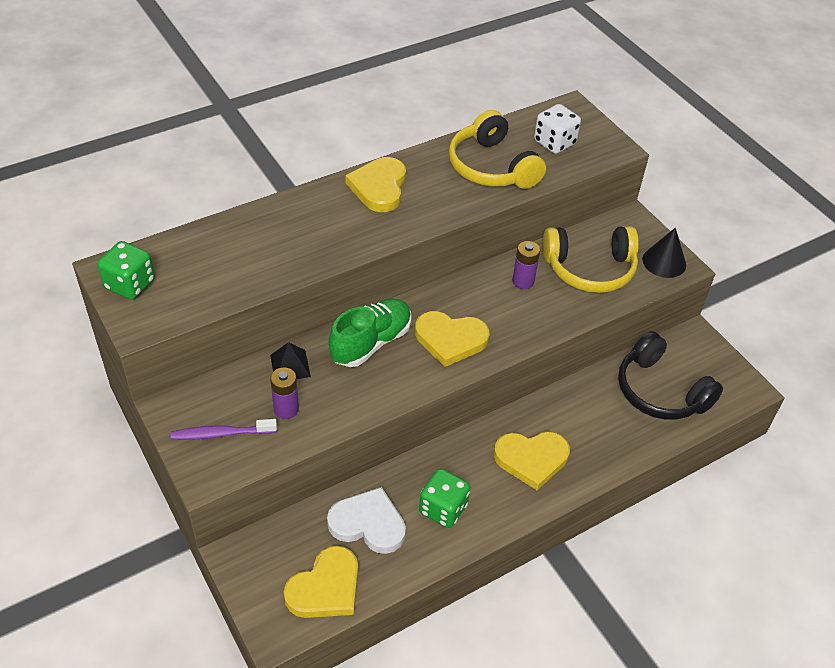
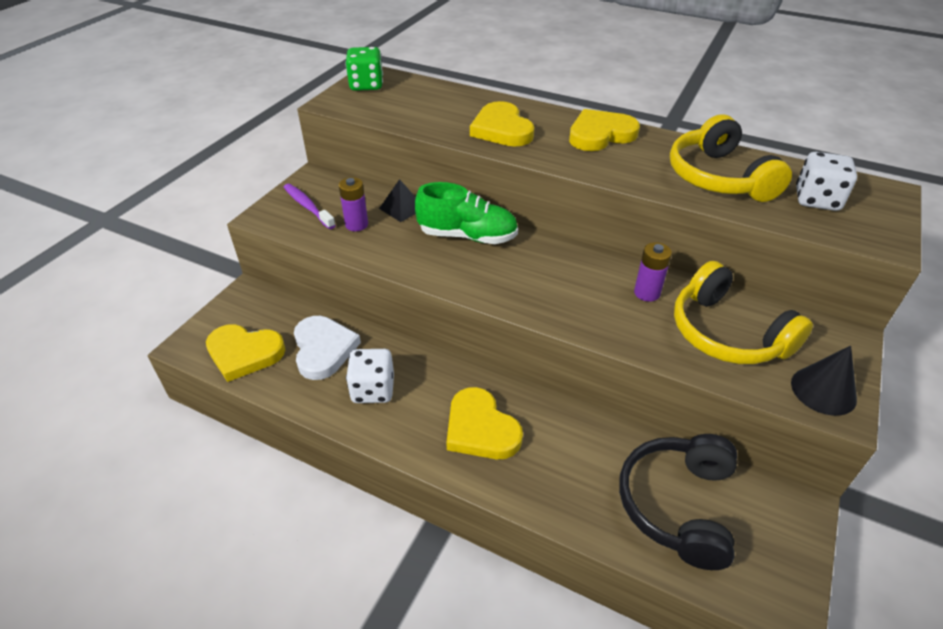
camera: 60 degrees right, 5 degrees down
yellow heart [415,311,489,367] -> yellow heart moved to [470,101,535,147]
green dice [419,469,470,528] -> white dice [346,349,394,403]
yellow headphones [449,110,546,189] -> yellow headphones turned 45 degrees counterclockwise [670,115,792,202]

